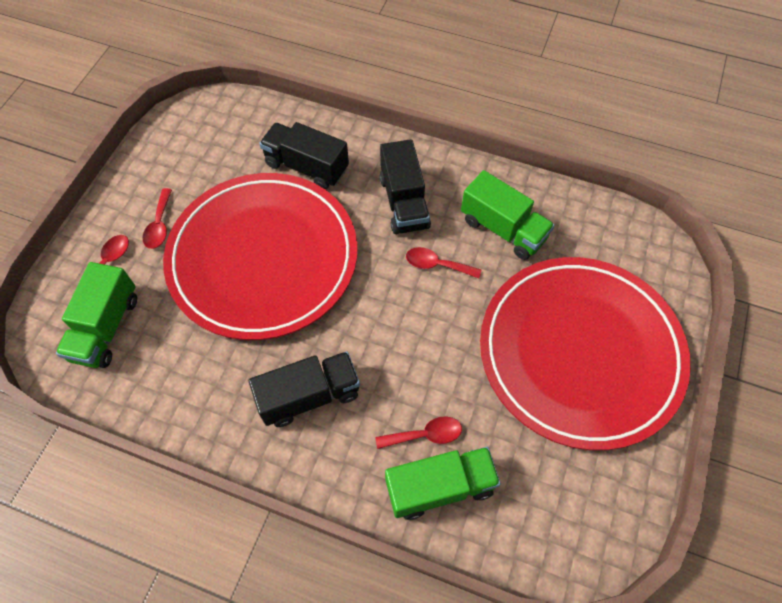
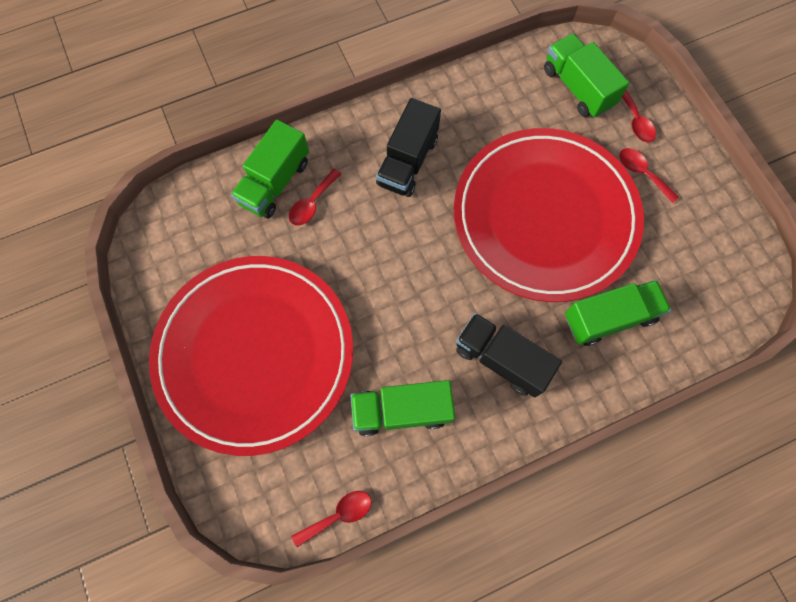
camera: 135 degrees right, 10 degrees up
black truck [259,122,349,189] -> green truck [565,280,671,346]
red spoon [406,247,481,279] -> red spoon moved to [292,491,371,547]

